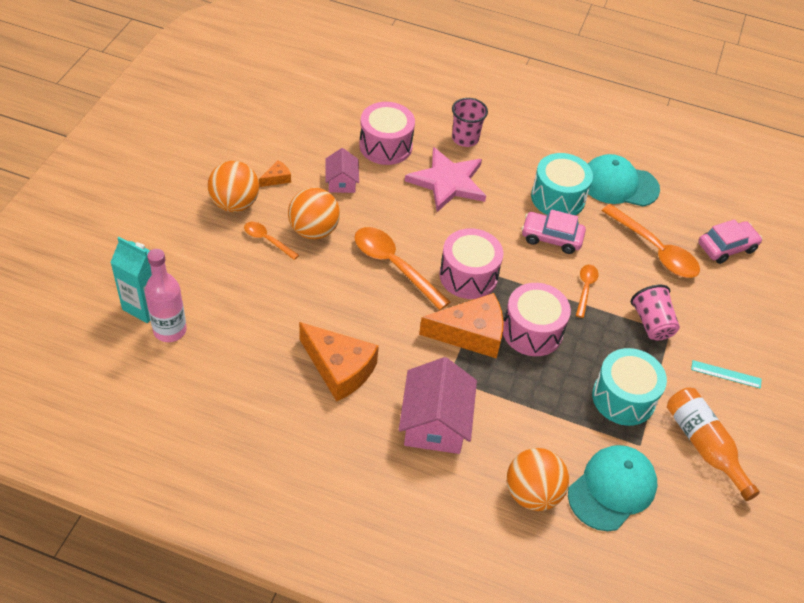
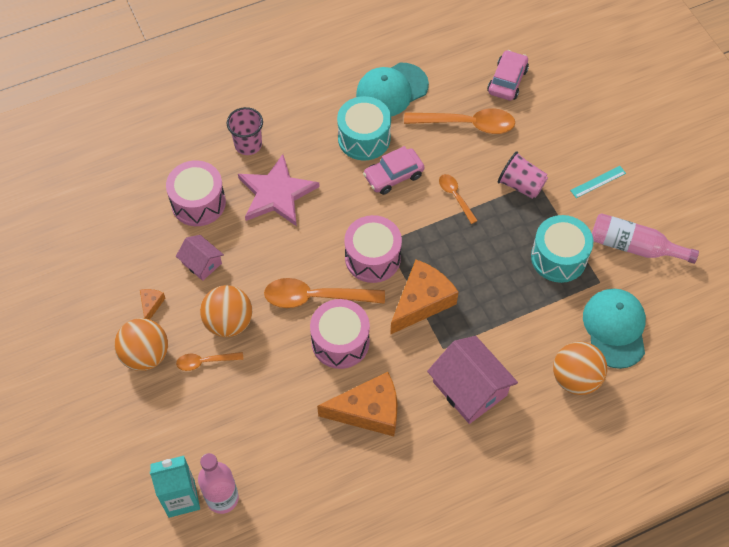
camera: 40 degrees left, 10 degrees up
pink drum [503,283,571,356] -> pink drum moved to [310,299,370,369]
orange bottle [667,388,760,501] -> pink bottle [592,213,699,264]

